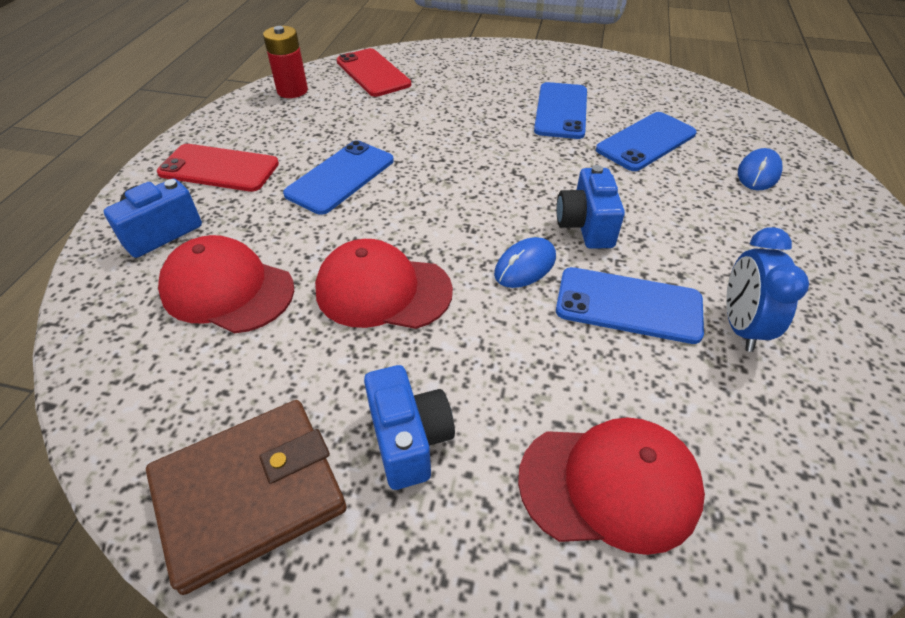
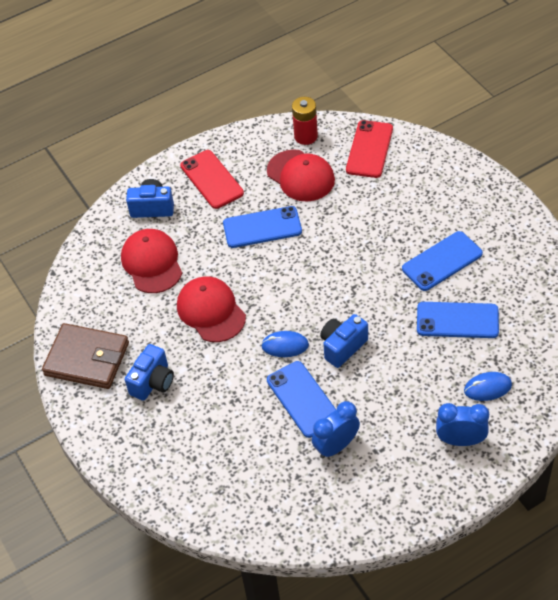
camera: 50 degrees right, 5 degrees up
red cap [518,417,705,555] -> red cap moved to [267,149,335,202]
none -> blue clock [436,403,489,446]

